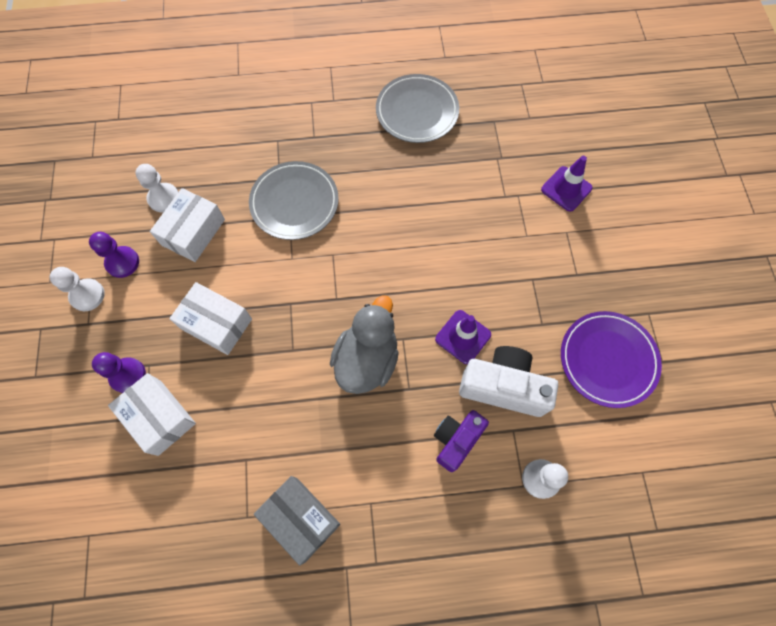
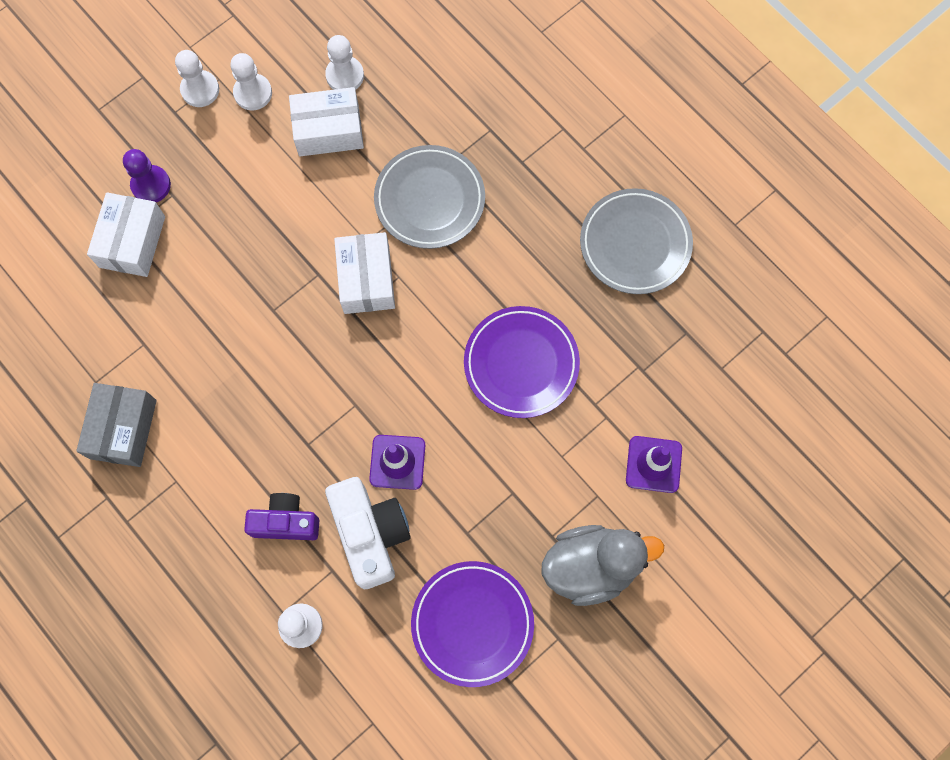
camera: 55 degrees right, 5 degrees up
purple pawn [89,232,139,278] -> white pawn [231,53,272,111]
white box [169,282,252,355] -> white box moved to [334,232,395,314]
grey duck [330,295,399,394] -> grey duck moved to [542,525,664,606]
none -> purple plate [464,306,580,418]

